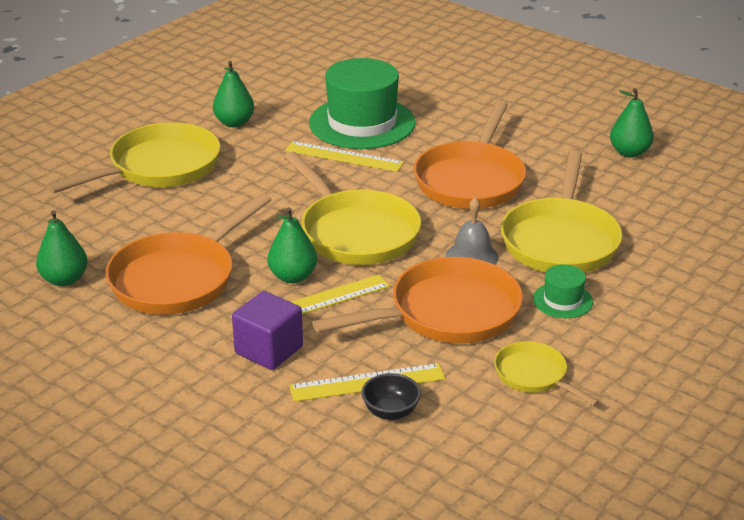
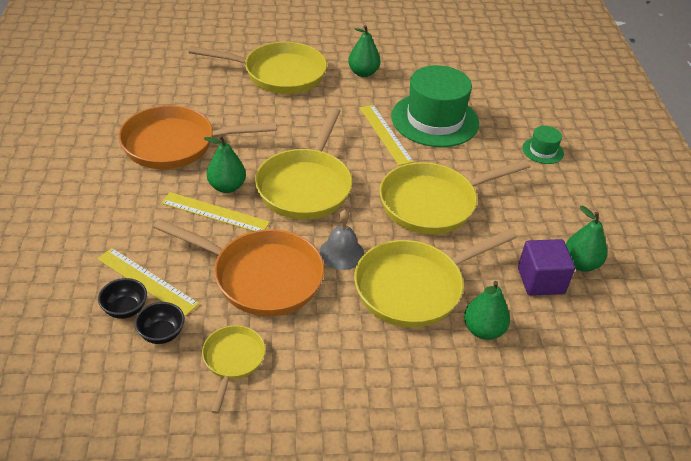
camera: 45 degrees right, 10 degrees up
green pear [36,210,87,286] -> green pear moved to [464,281,510,340]
purple cube [232,291,303,370] -> purple cube moved to [518,239,575,296]
orange pan [414,101,526,209] -> yellow pan [380,159,530,235]
green hat [533,264,593,318] -> green hat moved to [522,126,564,164]
none -> black bowl [135,302,185,344]

